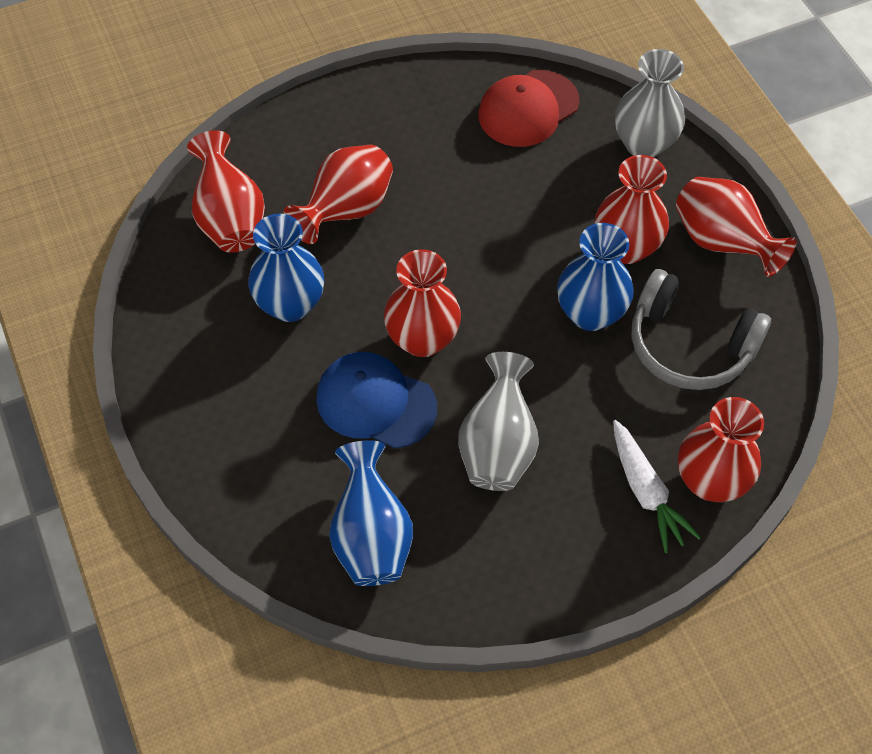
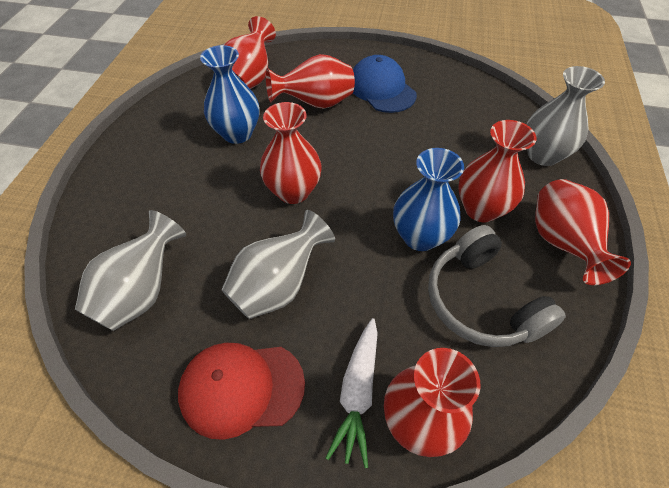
camera: 35 degrees right, 5 degrees down
blue cap [316,352,437,449] -> blue cap moved to [353,55,417,113]
blue vase [329,440,413,586] -> grey vase [75,210,186,331]
red cap [478,70,579,147] -> red cap moved to [178,343,305,440]

